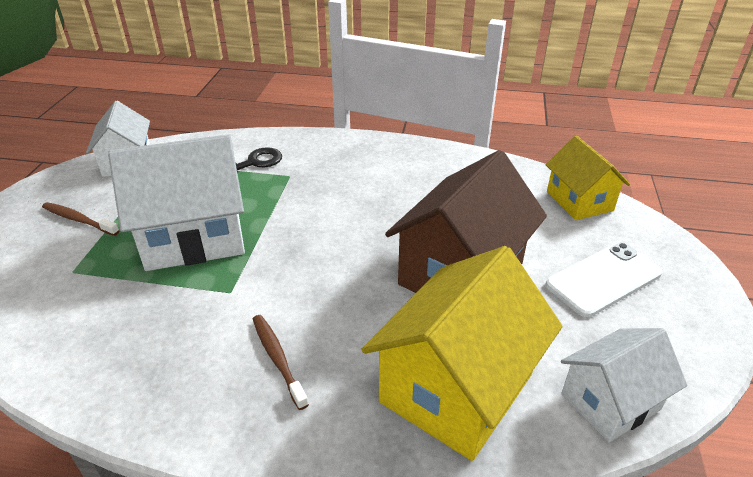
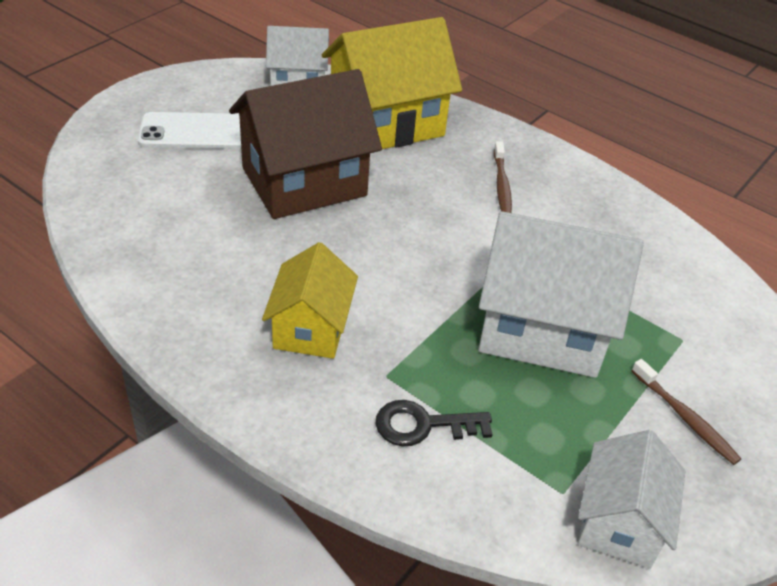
camera: 155 degrees left, 5 degrees up
yellow house [546,136,630,220] -> yellow house moved to [262,242,358,359]

